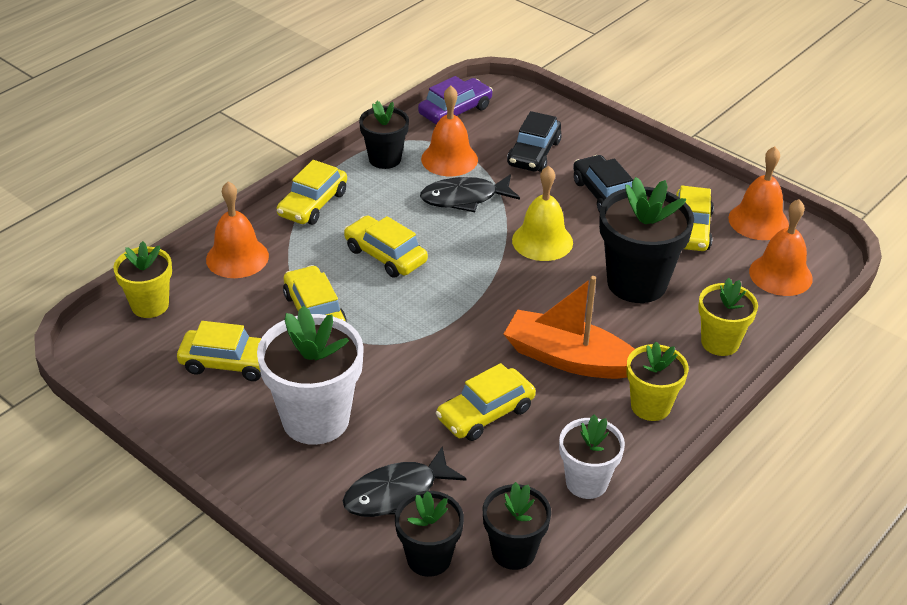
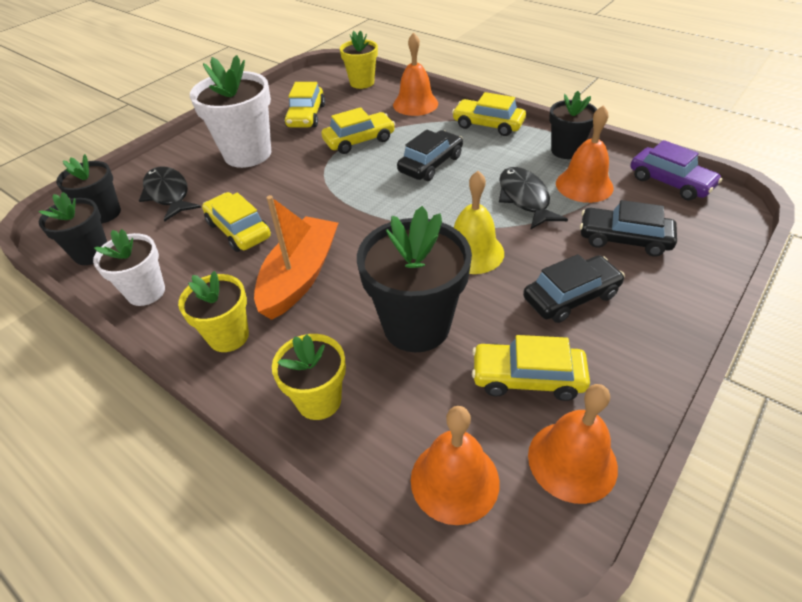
camera: 90 degrees right, 5 degrees up
yellow car [344,215,428,278] -> black car [397,130,463,181]

